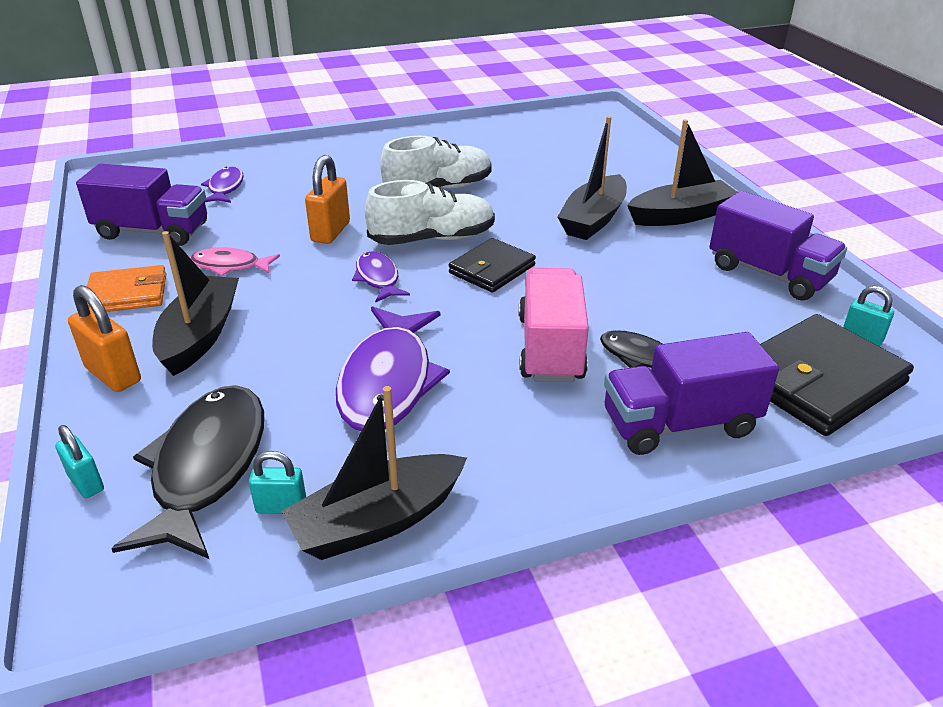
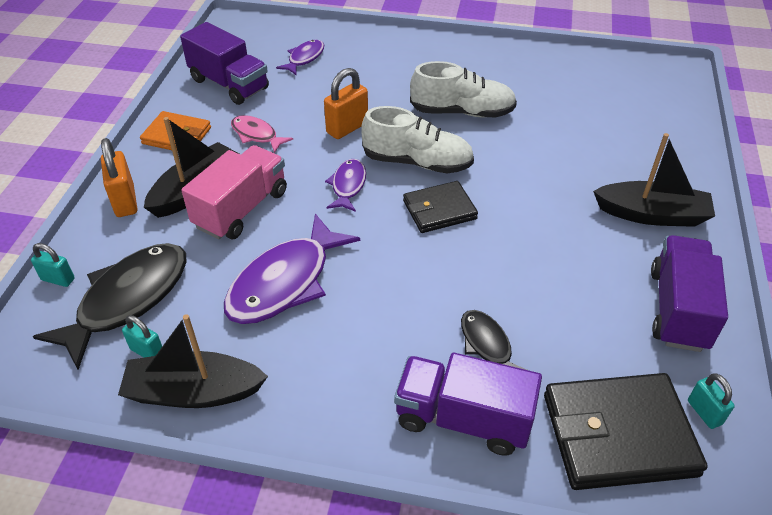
camera: 30 degrees right, 10 degrees up
turquoise padlock [55,425,104,498] -> turquoise padlock turned 60 degrees counterclockwise [31,243,75,287]
pink truck [519,268,589,382] -> pink truck moved to [181,145,287,239]
black boat [557,116,627,240] -> none
purple truck [709,191,847,301] -> purple truck turned 150 degrees counterclockwise [651,235,728,352]

